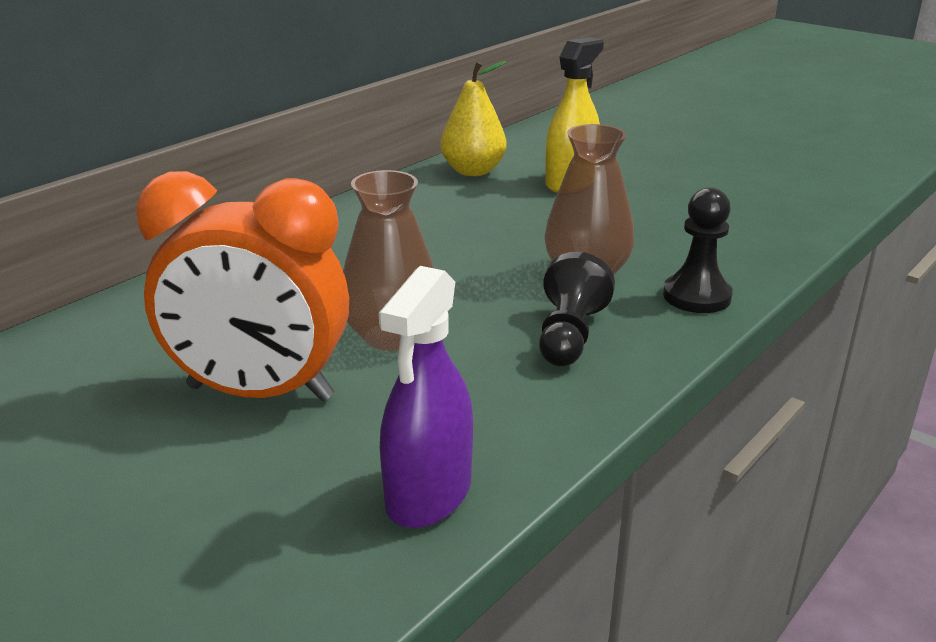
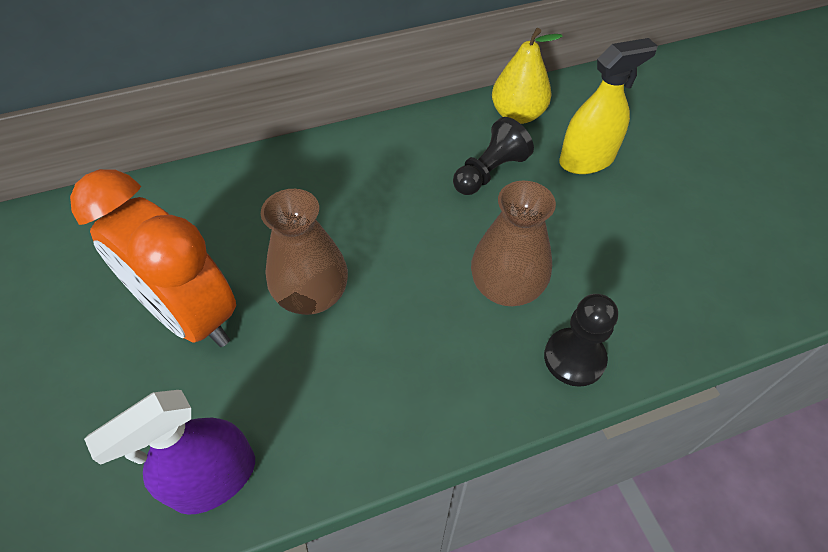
camera: 30 degrees right, 25 degrees up
black pawn [539,252,615,366] -> black pawn moved to [453,117,534,195]

